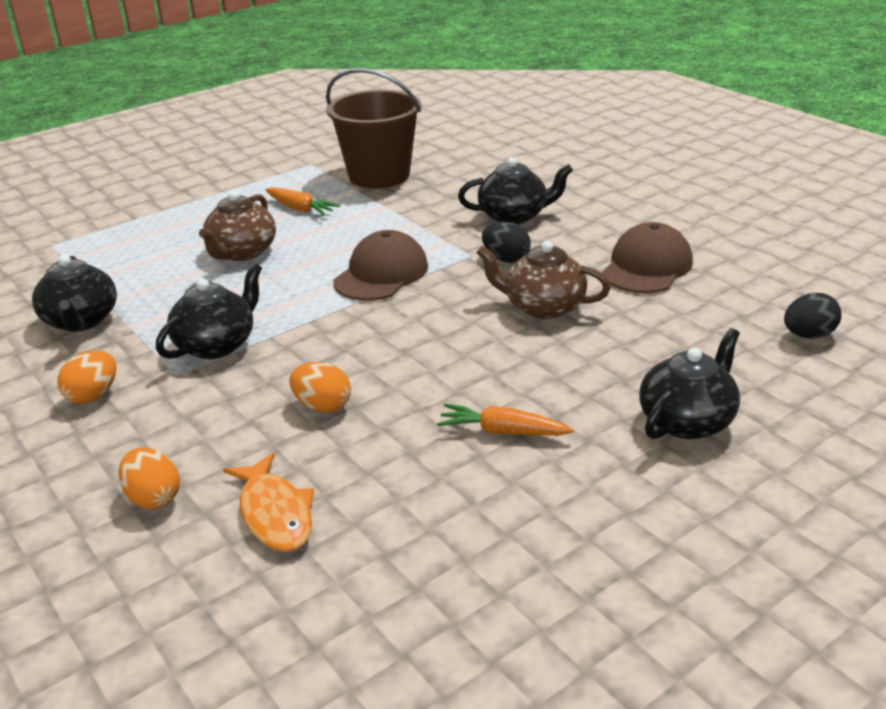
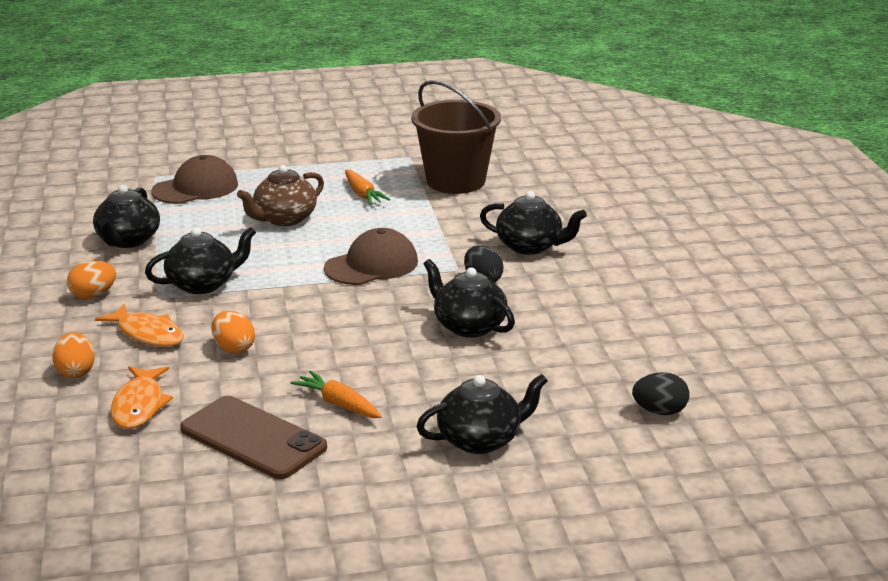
camera: 25 degrees right, 5 degrees down
brown teapot [477,241,611,319] -> black teapot [424,259,515,338]
brown cap [602,222,693,293] -> brown cap moved to [151,155,238,204]
none -> orange fish [95,304,184,347]
none -> brown phone [180,396,327,479]

